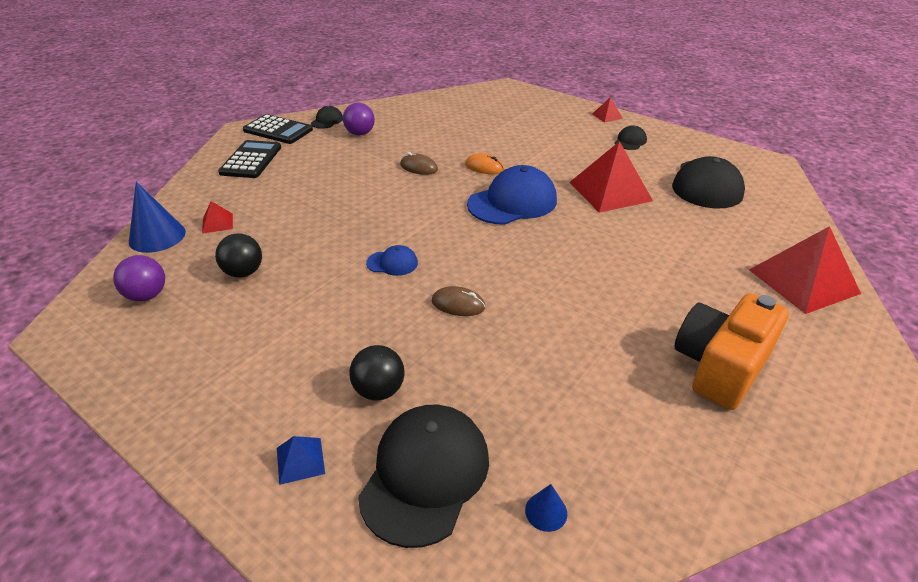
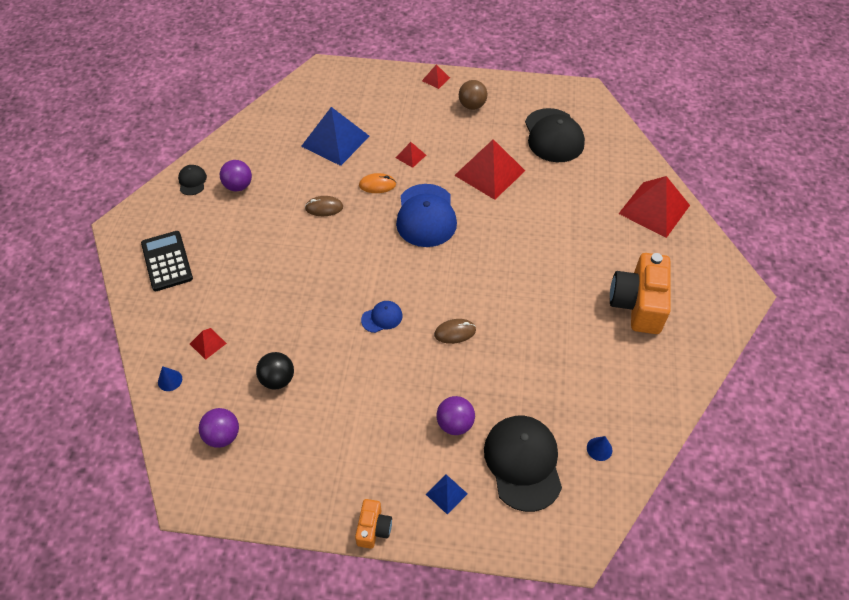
camera: 30 degrees left, 15 degrees up
blue cone [129,182,186,253] -> blue cone [158,366,182,391], size x0.50
black calculator [243,114,313,144] -> none
black ball [349,345,405,400] -> purple ball [436,396,475,435]
blue cap [467,165,557,225] -> blue cap turned 150 degrees clockwise [396,184,457,247]
black cap [615,125,647,150] -> brown ball [459,80,487,110]
none -> blue pyramid [301,107,370,166]
none -> orange camera [355,499,392,549]
none -> red pyramid [396,142,426,168]

